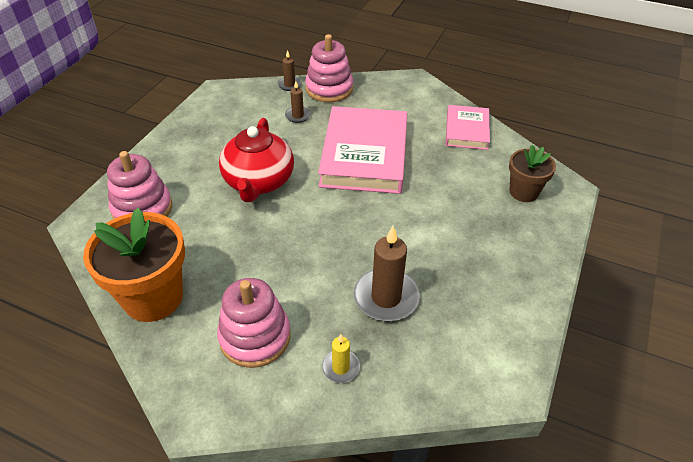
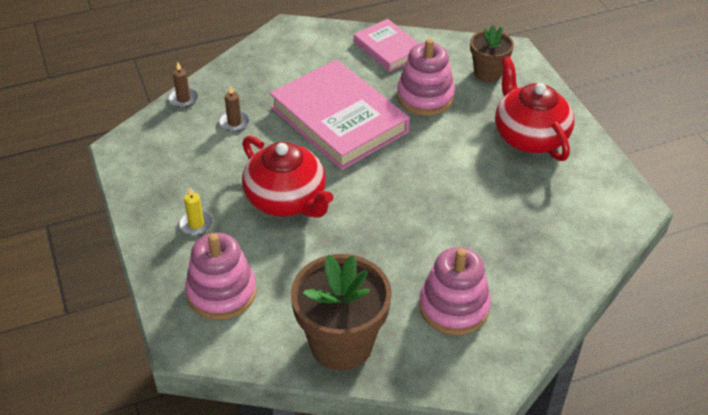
camera: 45 degrees left, 0 degrees up
orange flower pot [83,207,185,322] -> brown flower pot [291,254,392,371]
pink stacking toy [305,34,353,102] -> pink stacking toy moved to [397,39,455,116]
yellow candle [322,334,360,383] -> yellow candle moved to [179,188,213,235]
brown candle [354,226,420,321] -> none
none -> red teapot [495,56,574,161]

